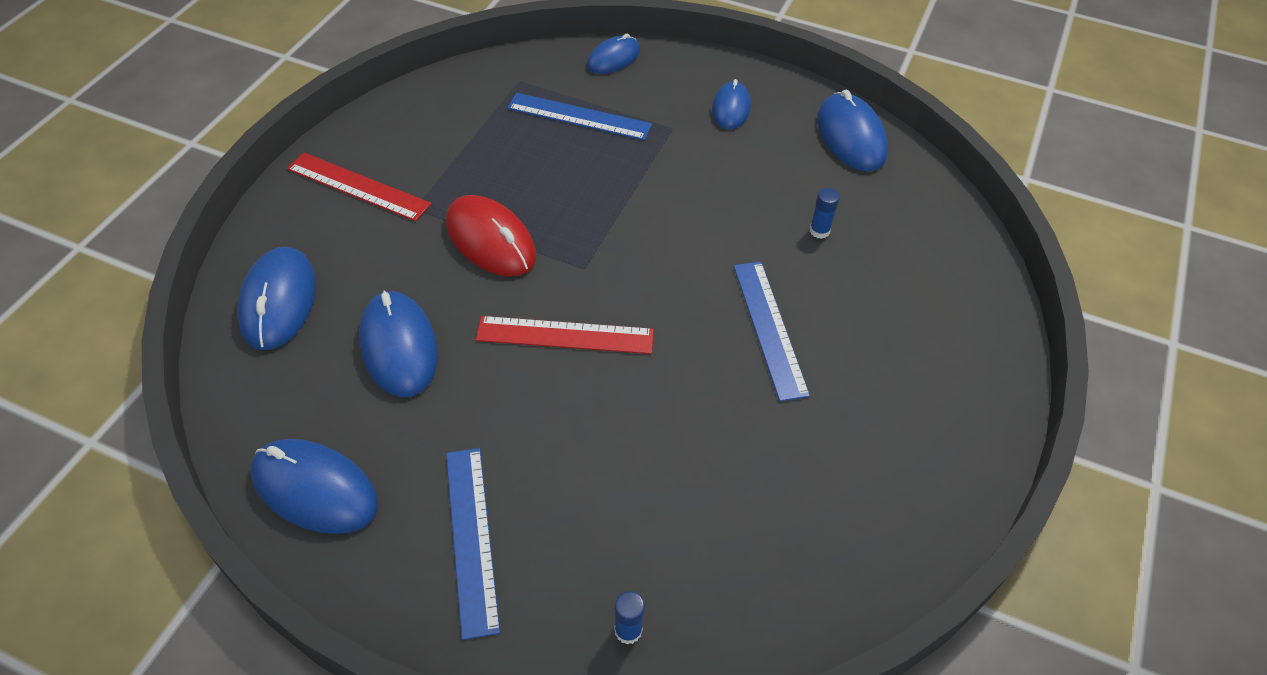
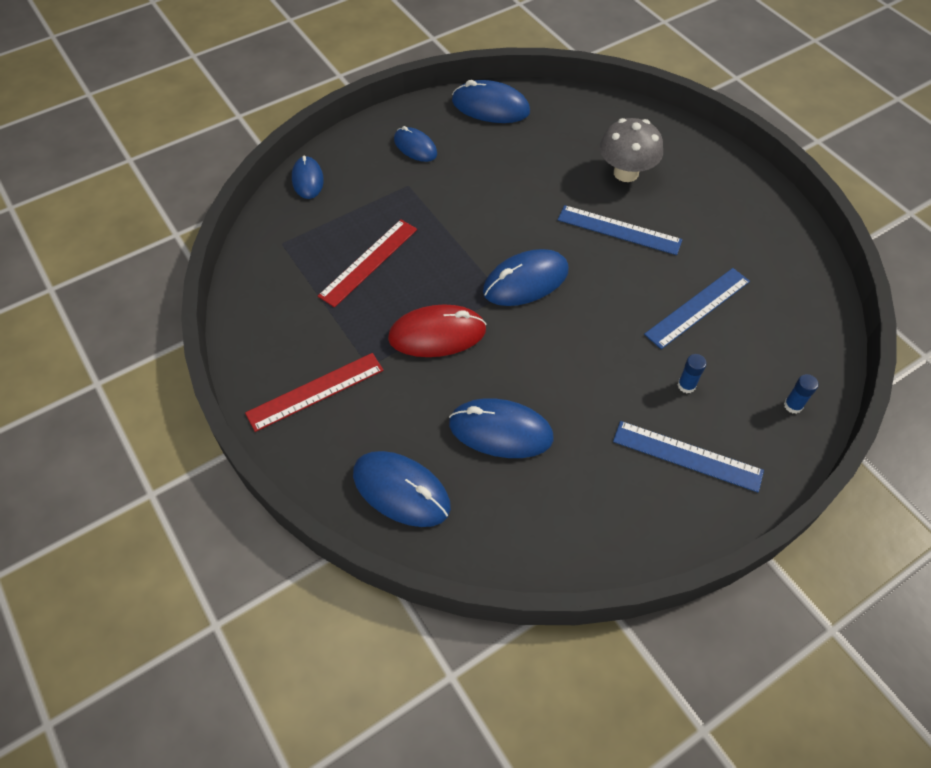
camera: 55 degrees left, 5 degrees up
blue mouse [250,439,378,534] -> blue mouse moved to [483,249,569,306]
red ruler [476,316,654,354] -> red ruler moved to [318,219,417,307]
blue ruler [507,93,652,141] -> blue ruler moved to [644,268,750,349]
blue glue stick [809,188,840,239] -> blue glue stick moved to [678,354,707,393]
none -> grey mushroom [600,118,663,182]

